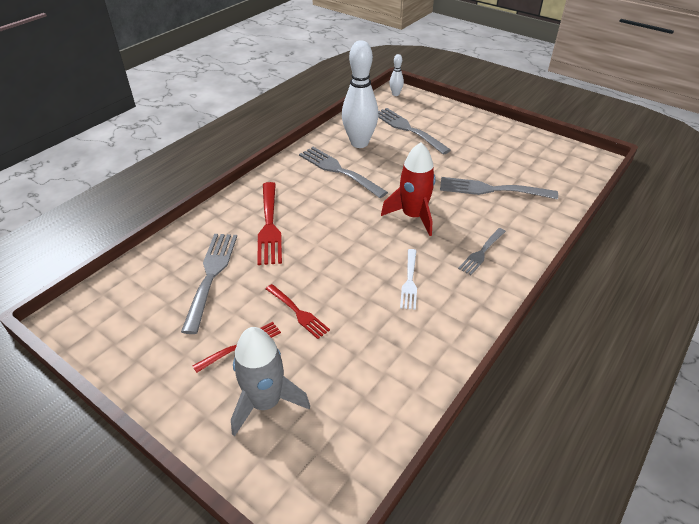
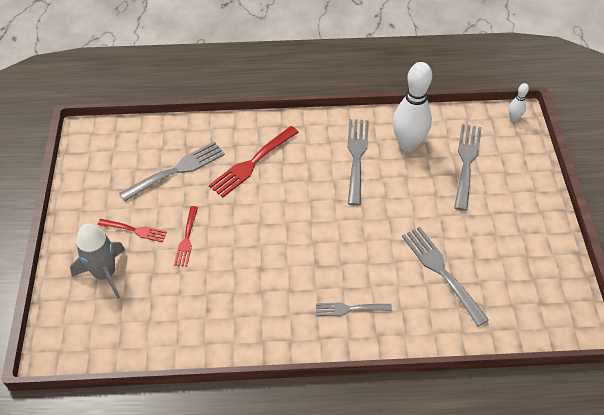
camera: 50 degrees right, 10 degrees up
red rocket [381,142,436,236] -> none
white fork [400,249,417,310] -> none

